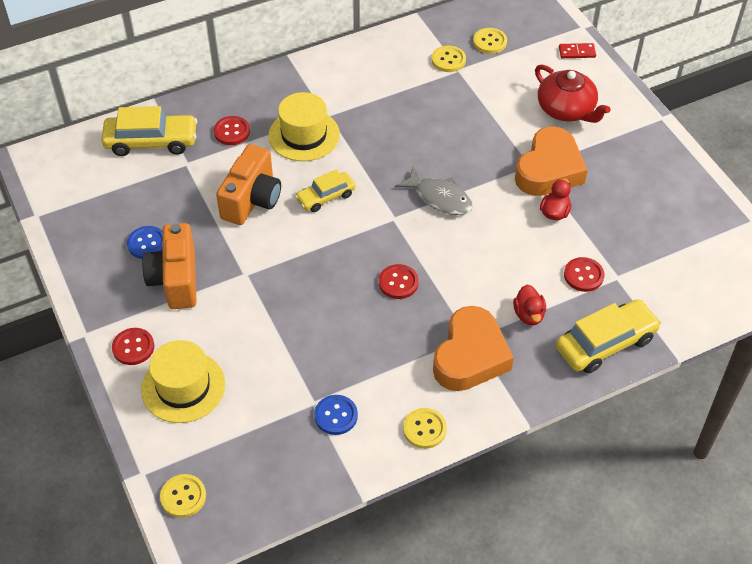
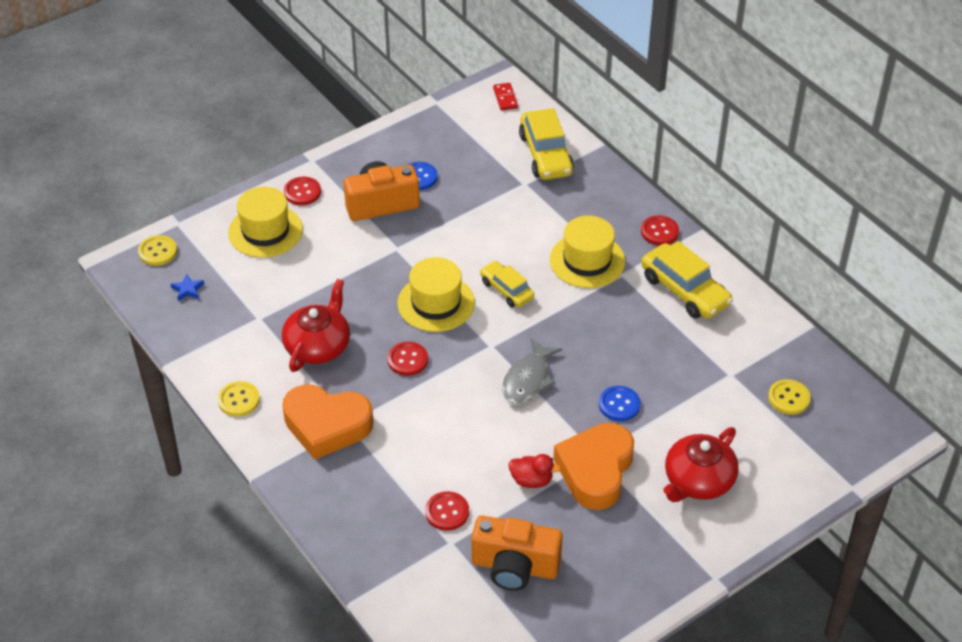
camera: 80 degrees right, 5 degrees down
red button [214,116,250,145] -> red button moved to [641,215,679,245]
orange camera [216,144,281,225] -> orange camera moved to [471,515,563,591]
blue button [314,395,358,435] -> blue button moved to [599,386,641,421]
yellow button [432,46,466,72] -> none
red duck [513,285,546,326] -> none
orange heart [515,126,588,196] -> orange heart turned 90 degrees clockwise [553,423,634,510]
yellow car [556,299,661,374] -> yellow car moved to [641,241,733,319]
red domino [559,43,596,58] -> red domino moved to [493,83,518,110]
none -> blue star [170,274,204,301]
none -> red teapot [282,279,350,372]
none -> yellow hat [398,257,475,332]

